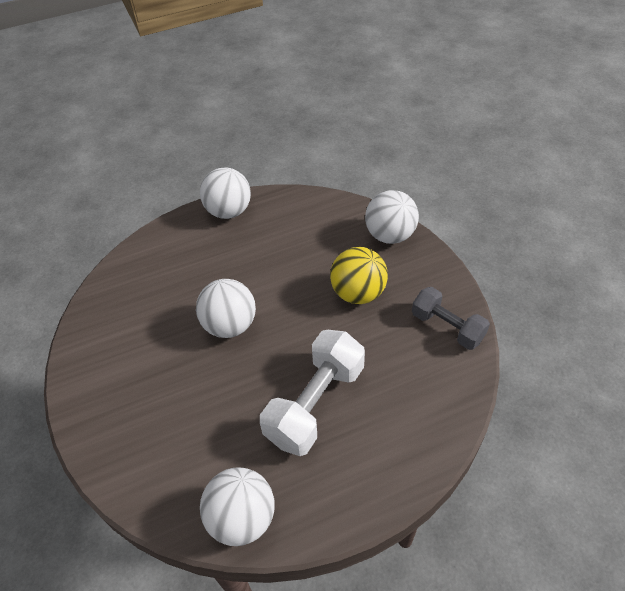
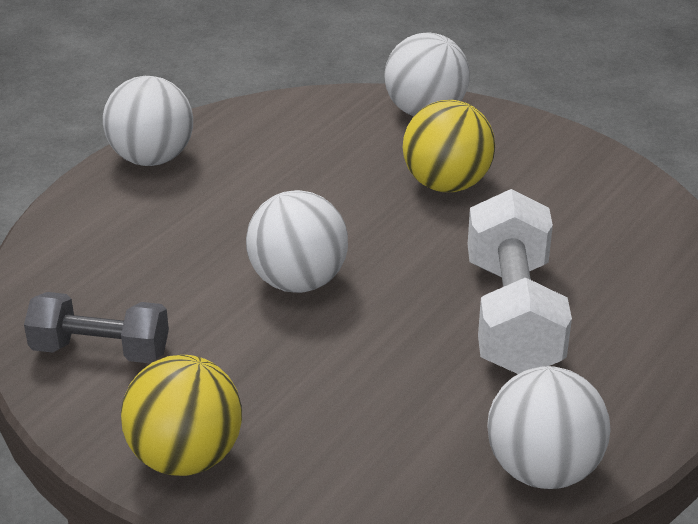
camera: 35 degrees left, 15 degrees down
grey dumbbell [412,287,490,350] -> grey dumbbell moved to [24,292,169,363]
none -> yellow ball [121,355,242,476]

